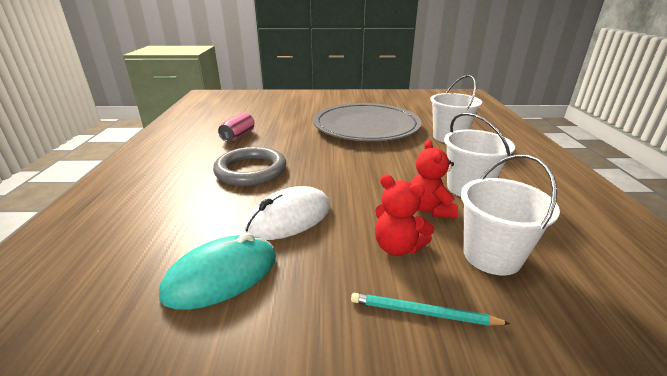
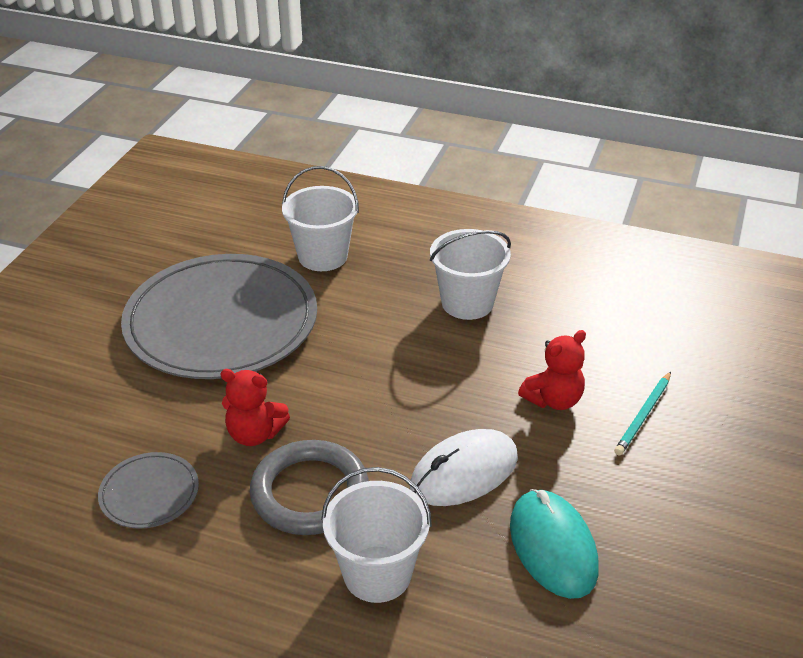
camera: 70 degrees left, 10 degrees up
pink can [218,112,254,142] -> grey plate [98,452,199,529]
white mouse [245,186,330,240] -> white mouse turned 75 degrees clockwise [410,429,518,506]
red teddy bear [411,140,458,218] -> red teddy bear moved to [220,369,290,446]
white bucket [461,154,560,275] -> white bucket moved to [321,467,432,603]

